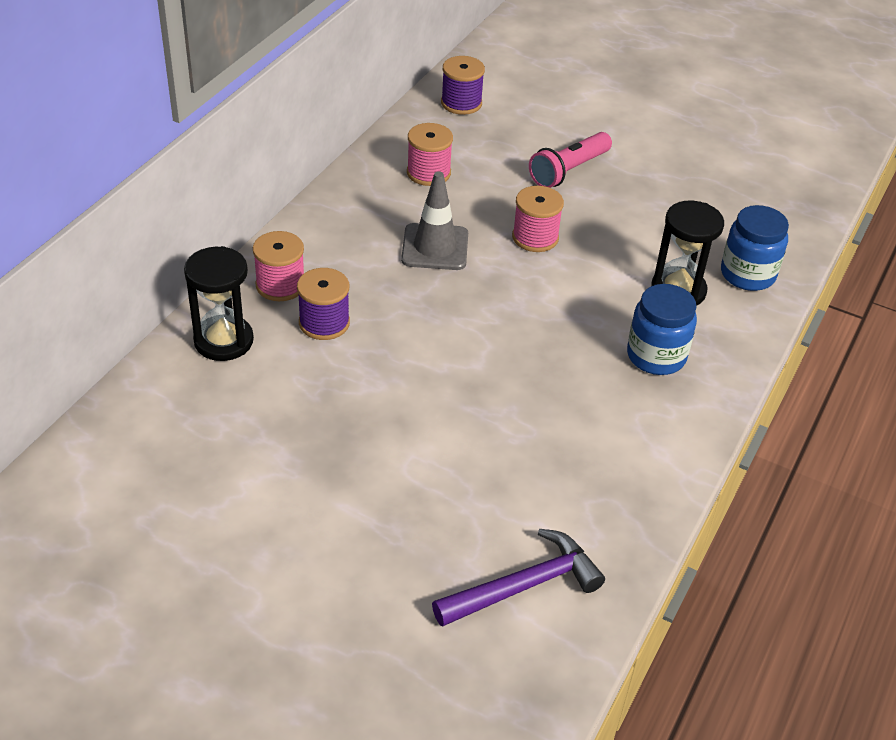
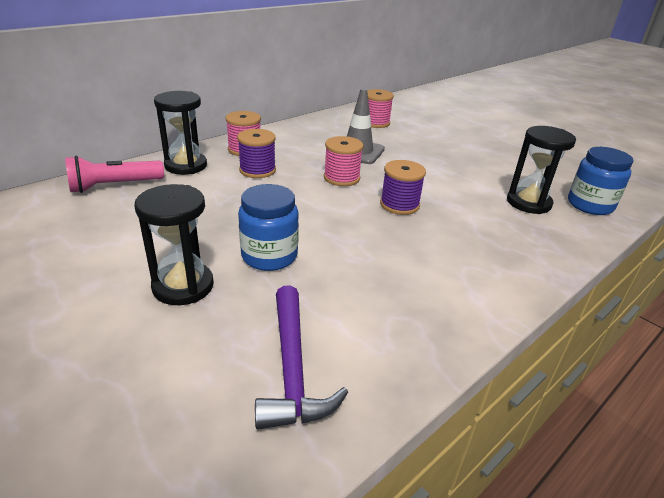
camera: 20 degrees right, 10 degrees down
purple hammer [432,529,605,627] -> purple hammer turned 90 degrees clockwise [255,285,348,429]
purple spool [441,56,485,115] -> purple spool moved to [380,160,426,215]
pink spool [512,186,564,252] -> pink spool moved to [324,136,363,186]
pink flashlight [529,132,612,188] -> pink flashlight moved to [65,156,164,193]
blue jar [627,284,697,375] -> blue jar moved to [238,184,299,271]
none -> black hourglass [134,184,214,305]

